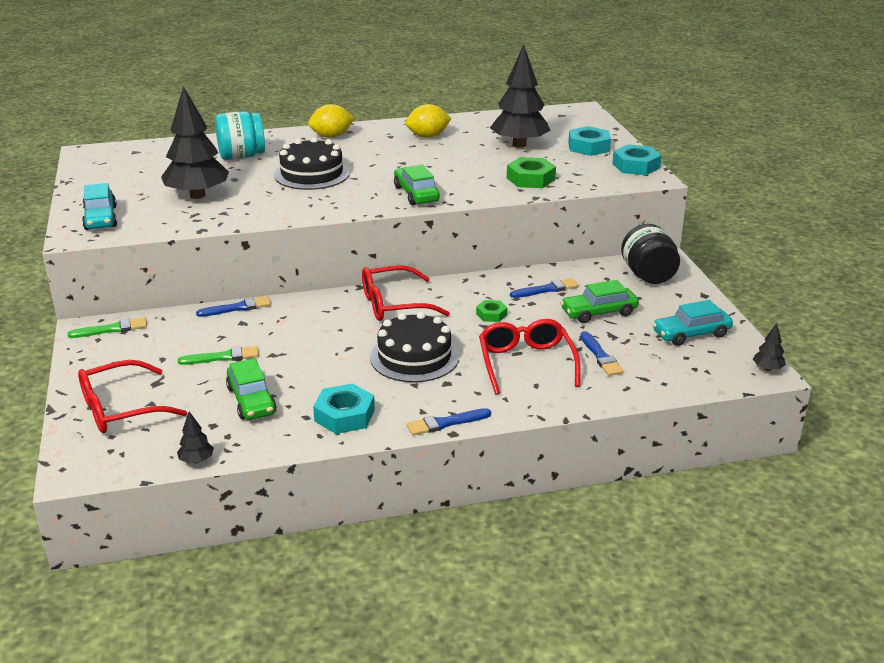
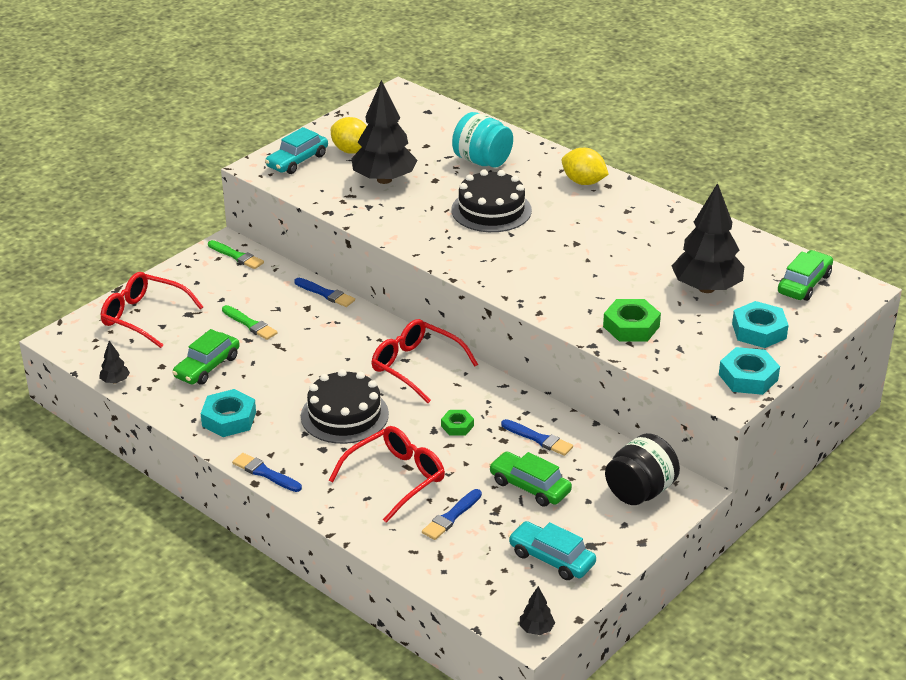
camera: 55 degrees right, 5 degrees up
green car [394,165,440,205] -> green car moved to [778,250,833,301]
yellow lemon [405,104,452,138] -> yellow lemon moved to [331,117,367,154]

